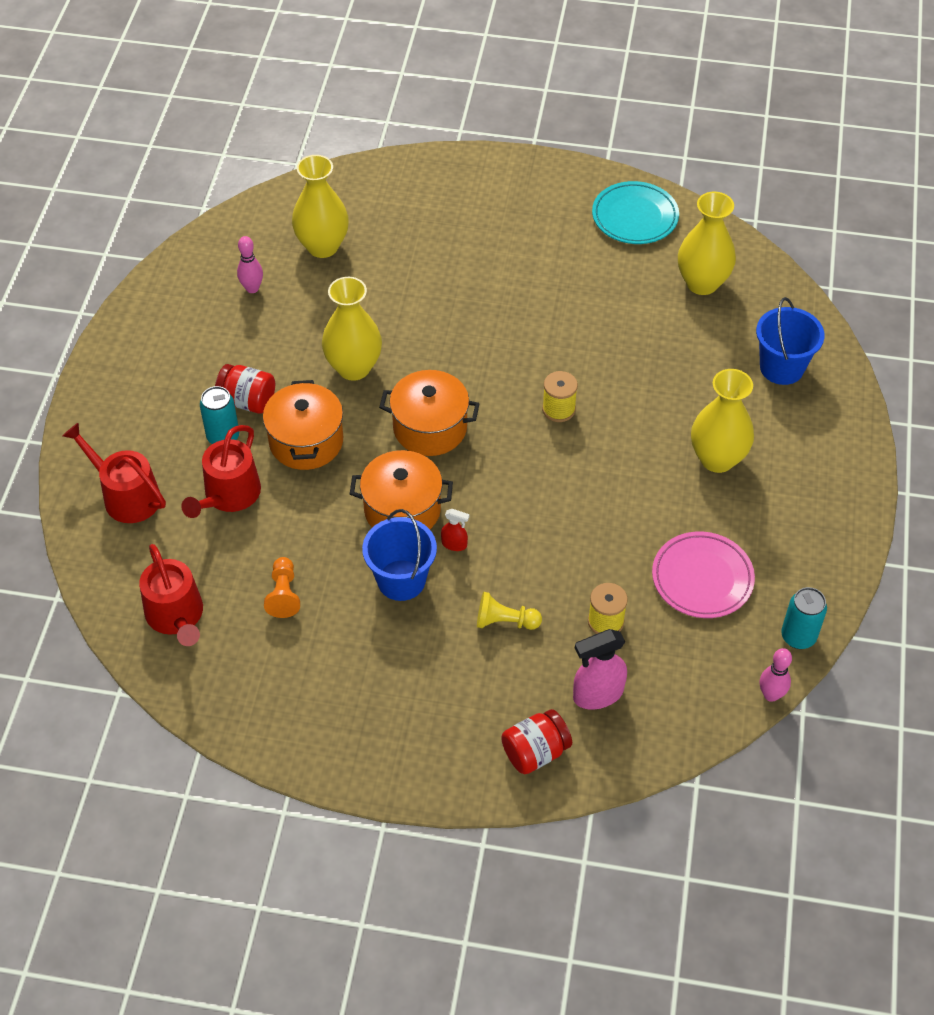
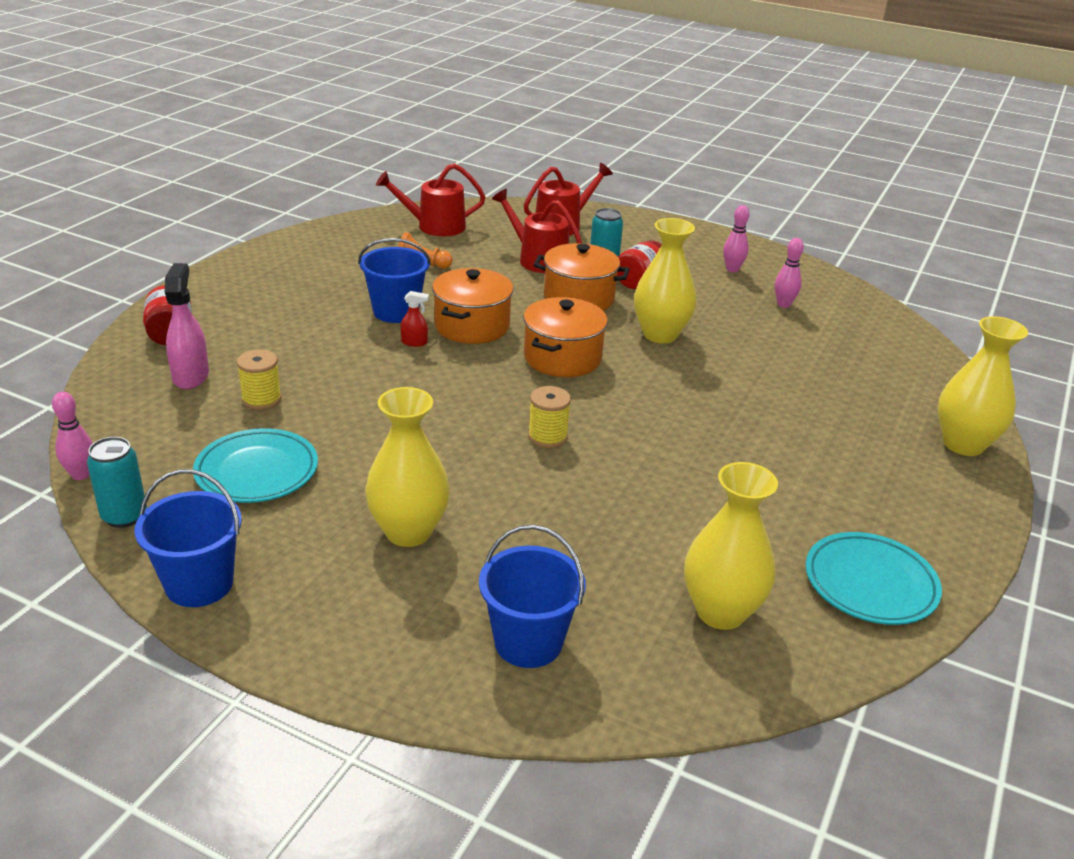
camera: 105 degrees right, 20 degrees down
yellow vase [292,155,349,258] -> yellow vase moved to [938,316,1028,456]
red spray bottle [441,509,469,551] -> red spray bottle turned 120 degrees counterclockwise [401,291,429,347]
yellow pawn [477,592,542,630] -> none
pink plate [652,532,755,618] -> turquoise plate [193,428,318,503]
none -> blue bucket [135,469,242,607]
none -> pink bowling pin [723,205,750,272]

